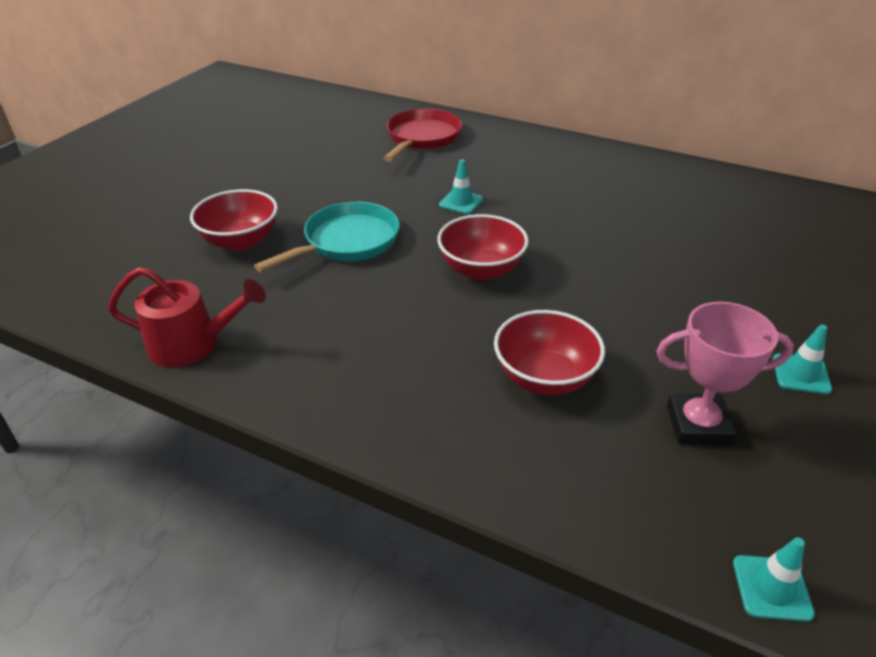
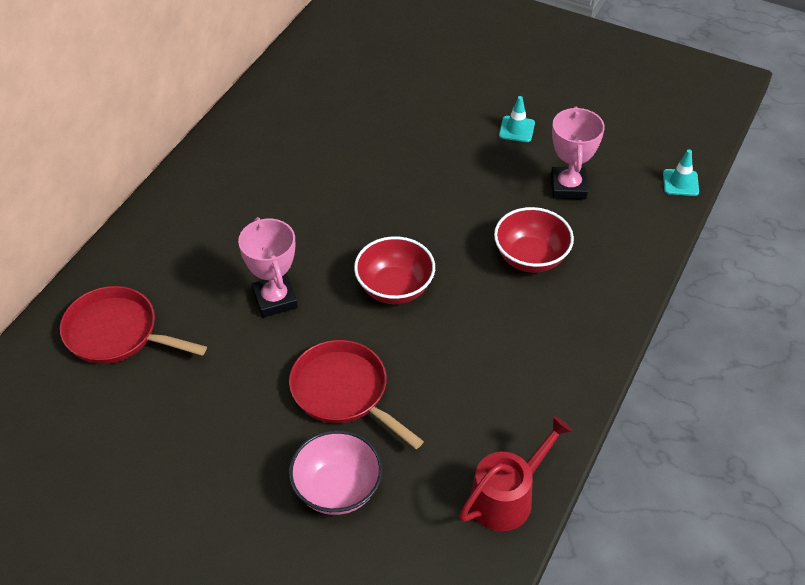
camera: 90 degrees left, 10 degrees up
red watering can [108,267,266,367] -> red watering can turned 45 degrees clockwise [459,416,573,531]
red bowl [190,189,278,251] -> pink bowl [289,430,383,515]
turquoise pan [254,202,400,272] -> red pan [289,340,424,449]
turquoise traffic cone [439,159,484,214] -> pink trophy [238,217,298,318]

